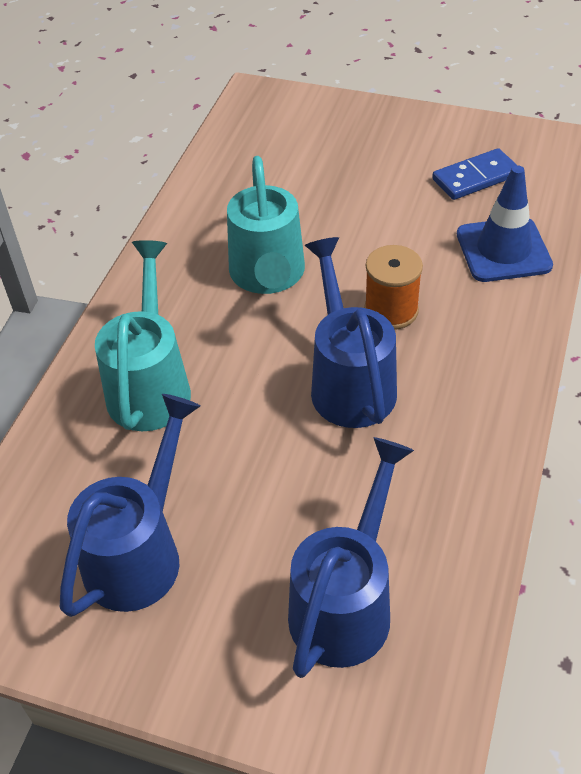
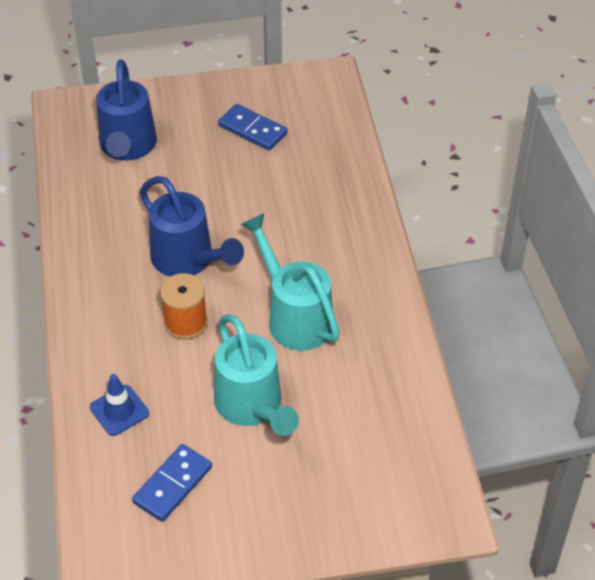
camera: 150 degrees right, 0 degrees up
blue watering can [60,394,200,617] -> blue domino [218,104,288,151]
turquoise watering can [95,240,191,431] -> turquoise watering can moved to [214,314,299,436]
blue traffic cone [457,165,553,282] -> blue traffic cone [90,374,149,436], size x0.65

